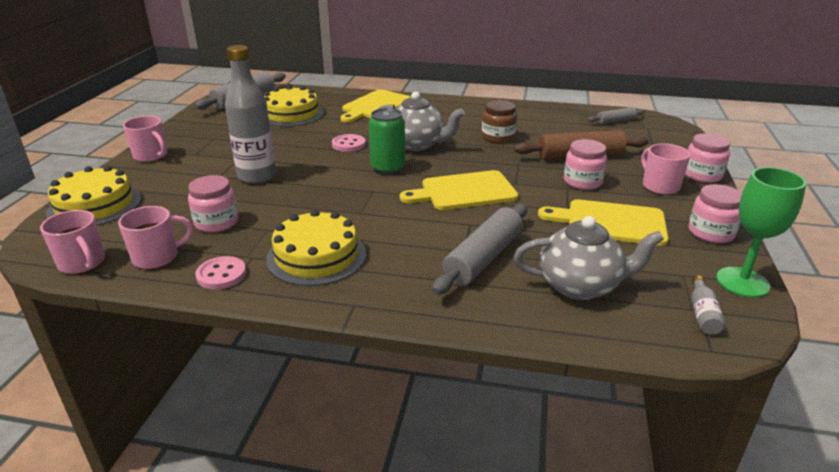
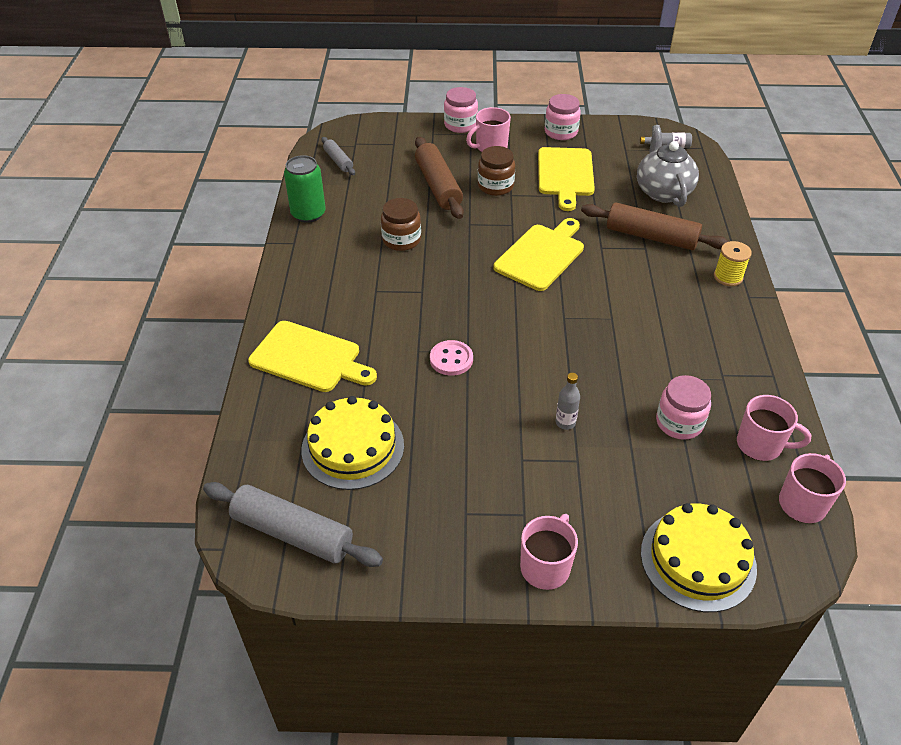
camera: 100 degrees left, 15 degrees up
pink mug [118,206,193,270] -> pink mug turned 150 degrees clockwise [737,395,811,461]
pink button [195,256,246,290] -> none
grey bottle [225,45,276,184] -> grey bottle [555,373,580,430], size x0.43
yellow cake [266,210,366,286] -> none
green can [369,108,405,174] -> green can moved to [284,155,326,223]
grey teapot [378,91,465,151] -> none
yellow cutting board [400,170,518,210] -> yellow cutting board turned 120 degrees counterclockwise [494,218,584,291]
grey rolling pin [432,203,527,295] -> brown rolling pin [581,202,729,250]
pink jar [564,139,607,190] -> brown jar [478,146,515,196]
green goblet [716,167,806,298] -> none
none -> yellow spool [714,241,752,286]

